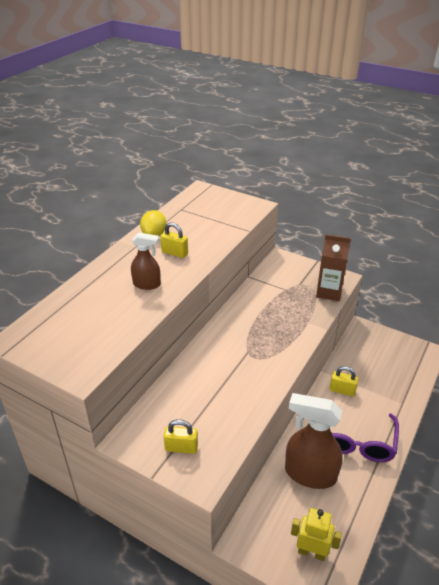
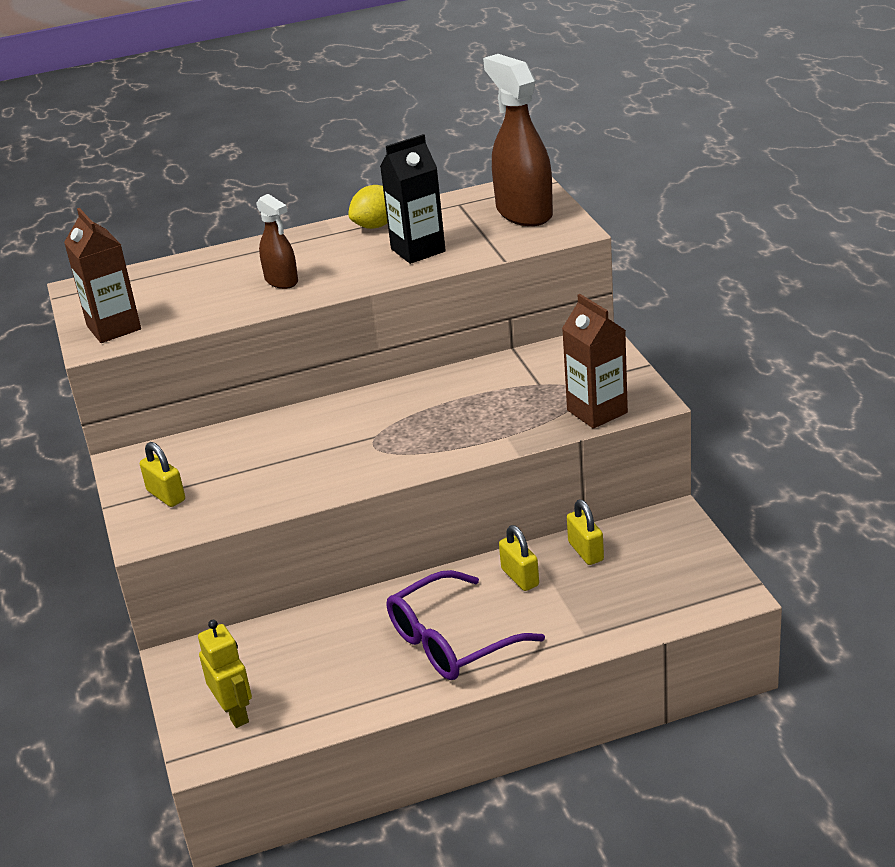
camera: 45 degrees right, 5 degrees down
yellow padlock [160,222,188,258] -> yellow padlock moved to [567,499,604,565]
brown spray bottle [285,393,343,489] -> brown spray bottle moved to [483,54,553,226]
none -> brown carton [64,208,141,343]
none -> black carton [380,134,446,264]

